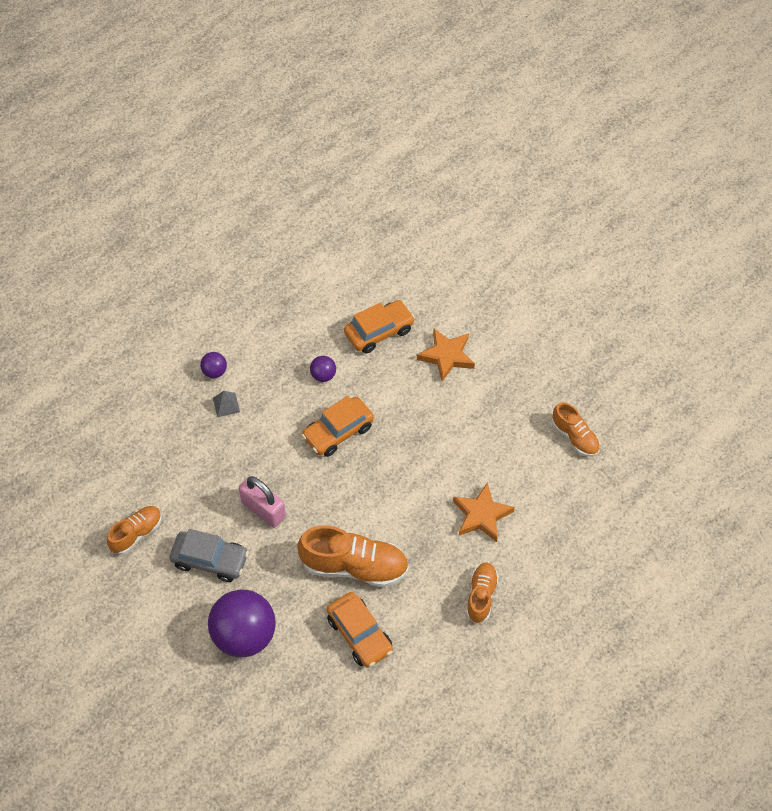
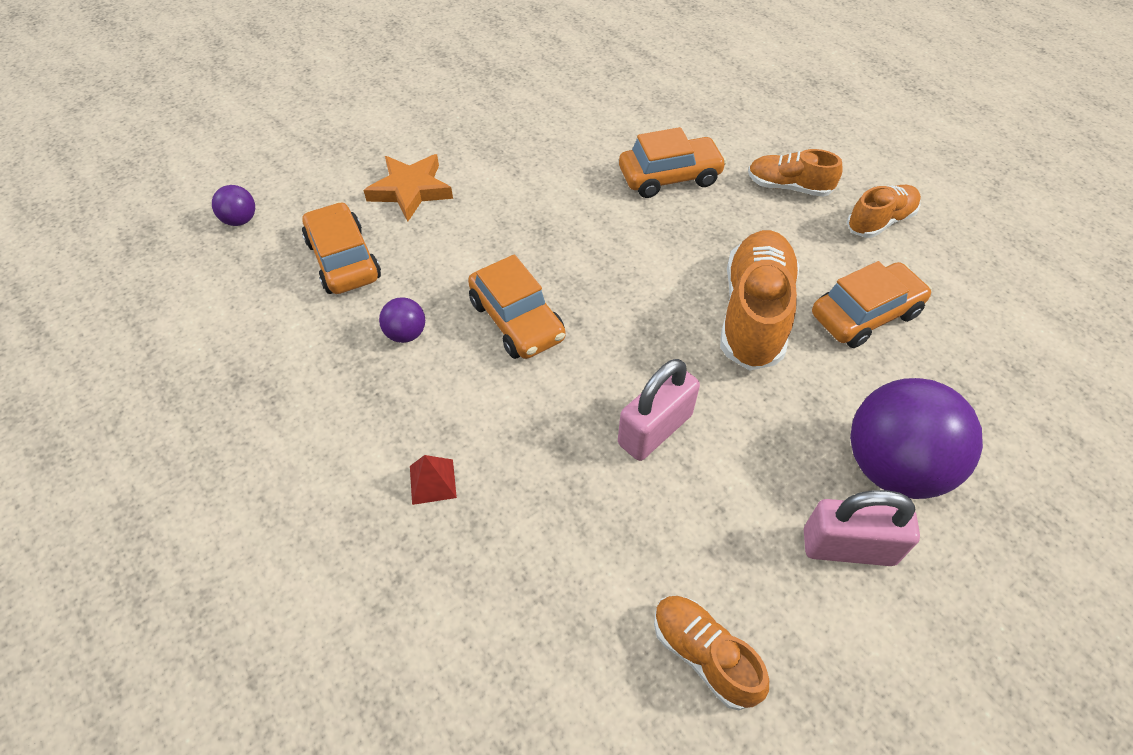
camera: 85 degrees left, 5 degrees down
grey car [170,529,249,582] -> none
purple ball [200,352,227,378] -> purple ball moved to [212,185,255,226]
grey pyramid [213,391,240,417] -> red pyramid [410,455,457,505]
orange star [453,482,515,542] -> orange car [619,127,727,198]
orange shoe [552,402,600,457] -> orange shoe moved to [847,185,921,238]
none -> pink padlock [804,490,920,566]

